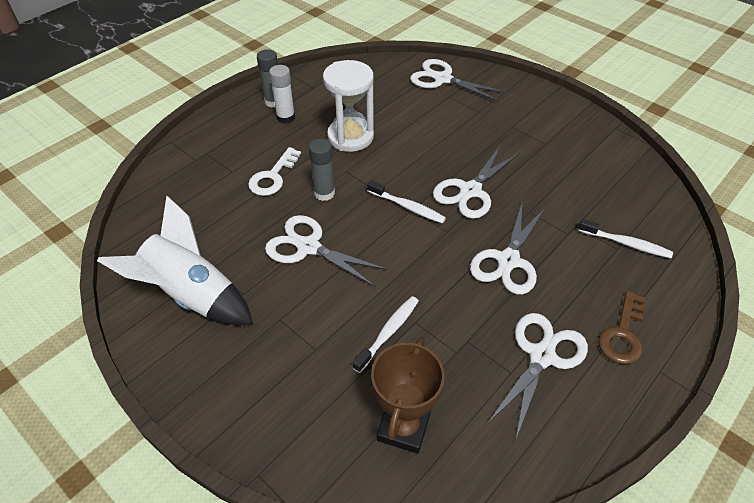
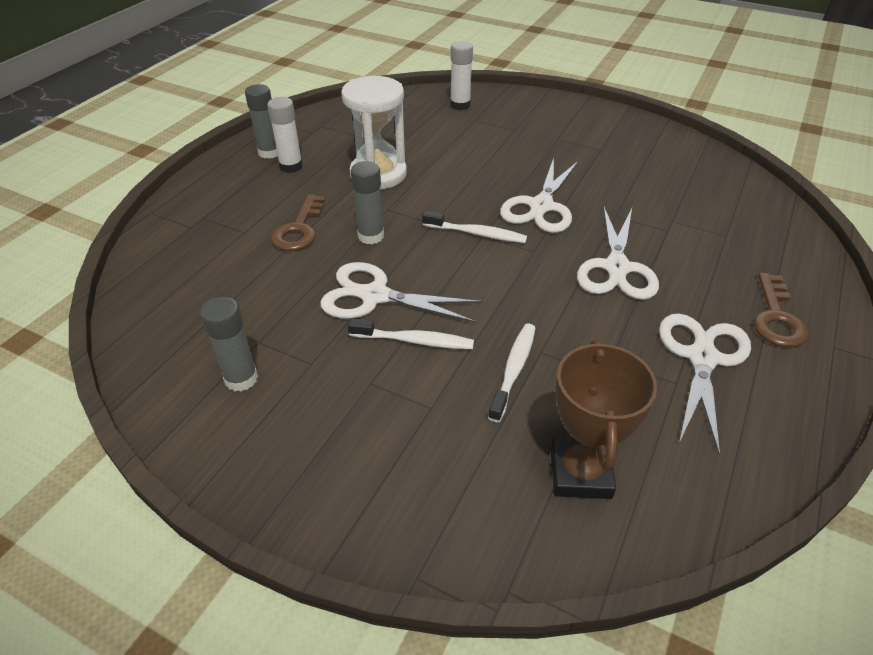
camera: 15 degrees left, 5 degrees down
white rocket [97,196,253,325] -> grey glue stick [200,297,258,391]
white key [248,147,301,196] -> brown key [271,194,326,251]
white scissors [410,59,507,102] -> white glue stick [450,41,473,110]
white toothbrush [579,219,673,258] -> white toothbrush moved to [348,318,474,349]

